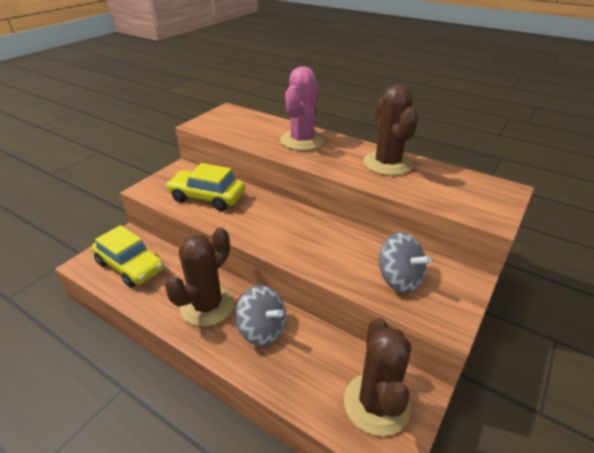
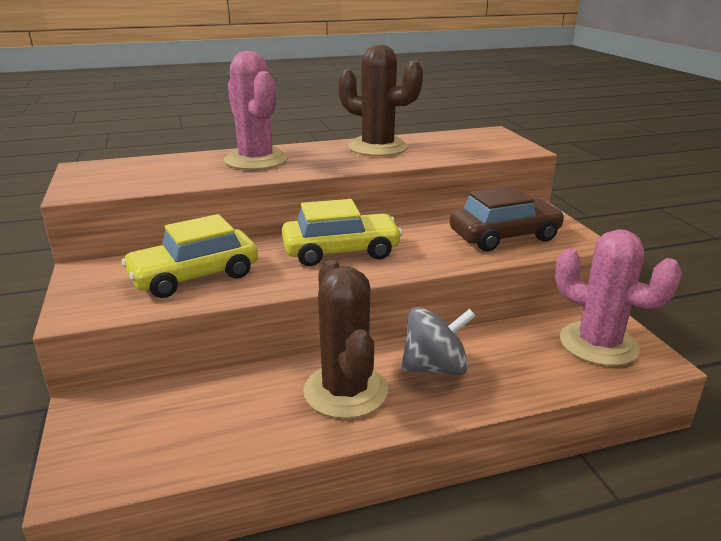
camera: 50 degrees left, 10 degrees down
yellow car [92,225,164,288] -> yellow car moved to [282,199,403,266]
brown cactus [344,318,411,436] -> pink cactus [555,229,682,366]
grey spinning top [379,232,432,293] -> brown car [450,186,565,251]

